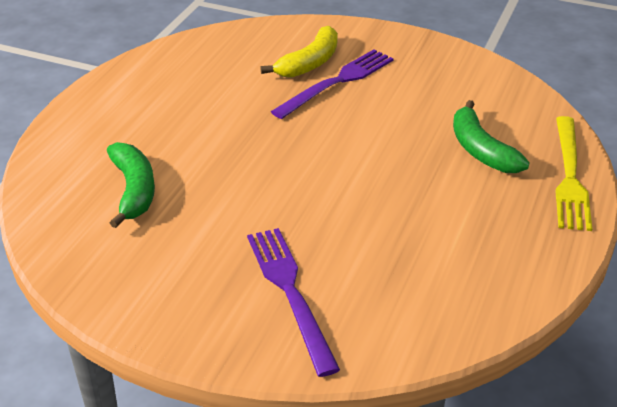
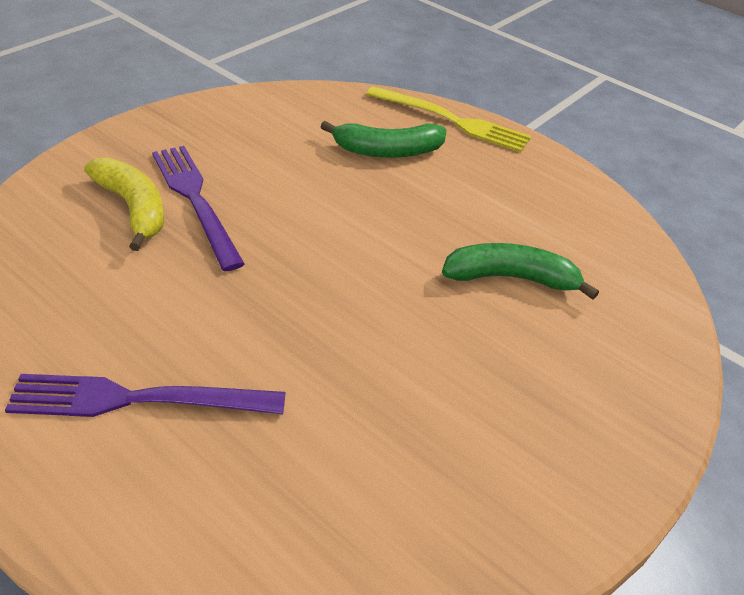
camera: 75 degrees left, 5 degrees up
green banana [107,142,155,228] -> green banana moved to [442,243,599,300]
purple fork [247,228,340,377] -> purple fork moved to [5,374,286,417]

